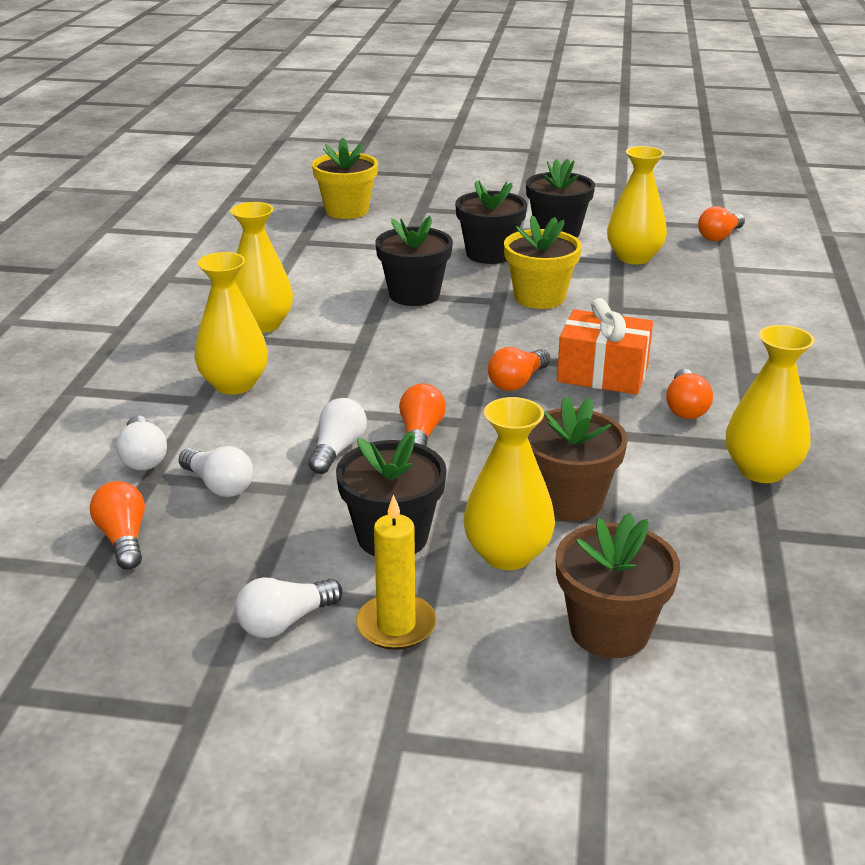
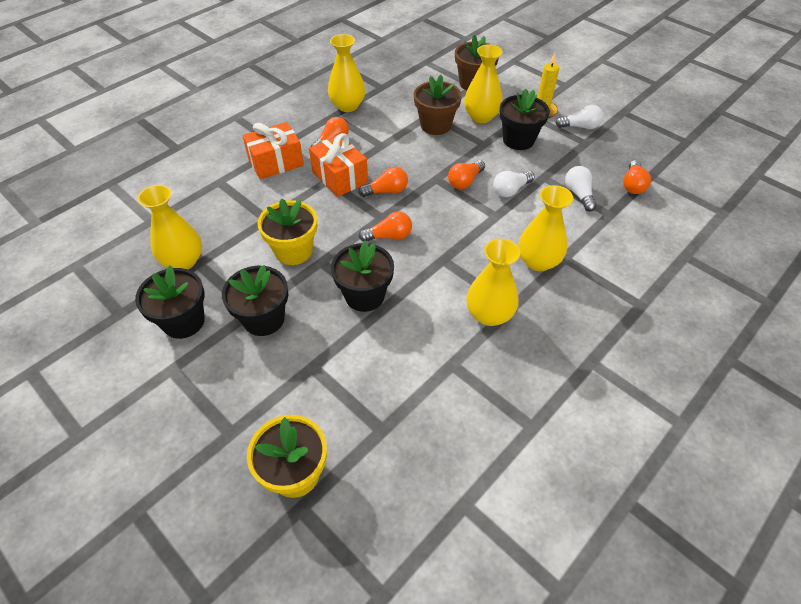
camera: 145 degrees left, 20 degrees up
white light bulb [116,415,167,470] -> none
orange light bulb [698,206,745,241] -> orange light bulb moved to [359,212,412,242]
none -> orange gift [243,122,304,179]

